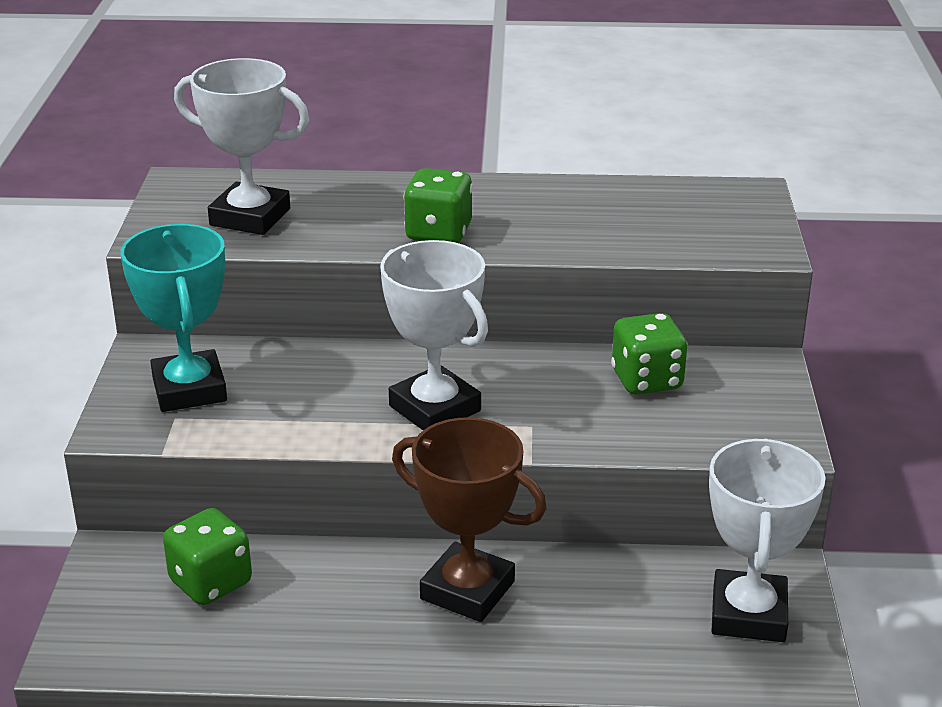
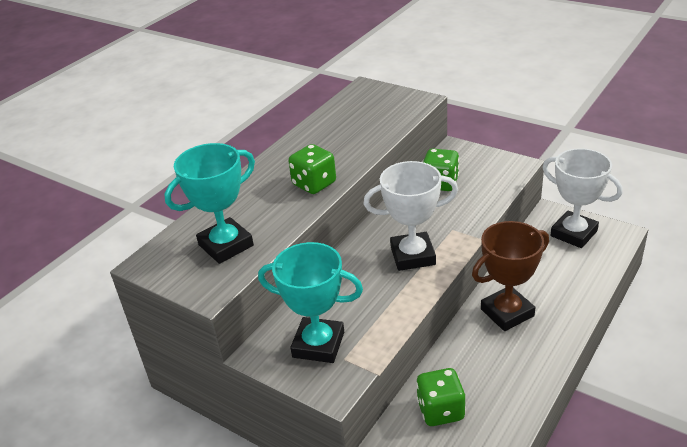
camera: 55 degrees left, 5 degrees up
white trophy [174,58,310,235] -> turquoise trophy [164,143,255,264]

